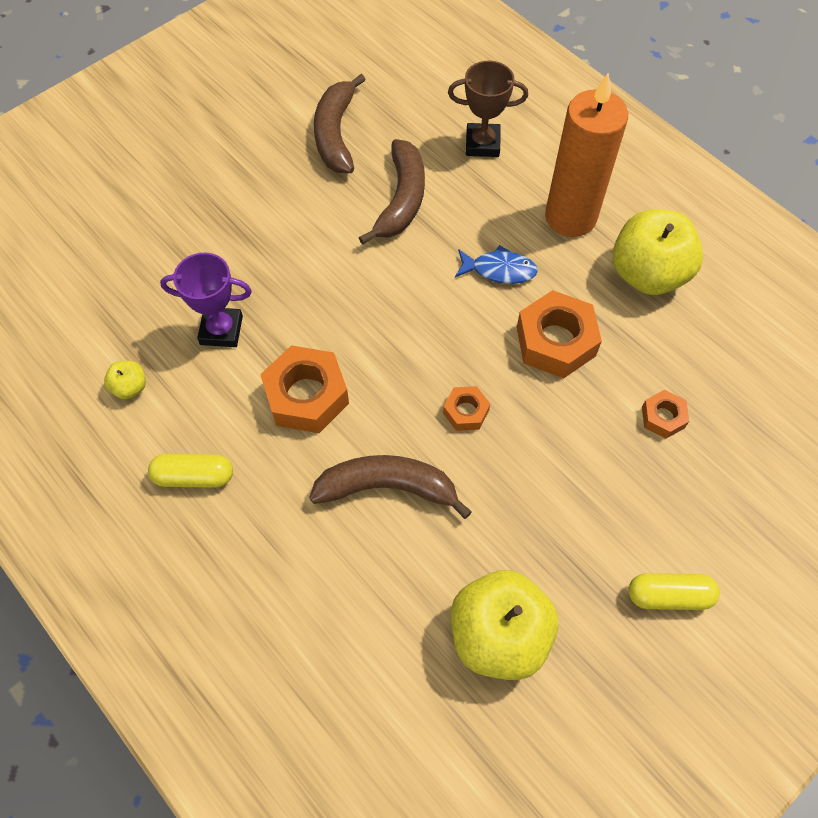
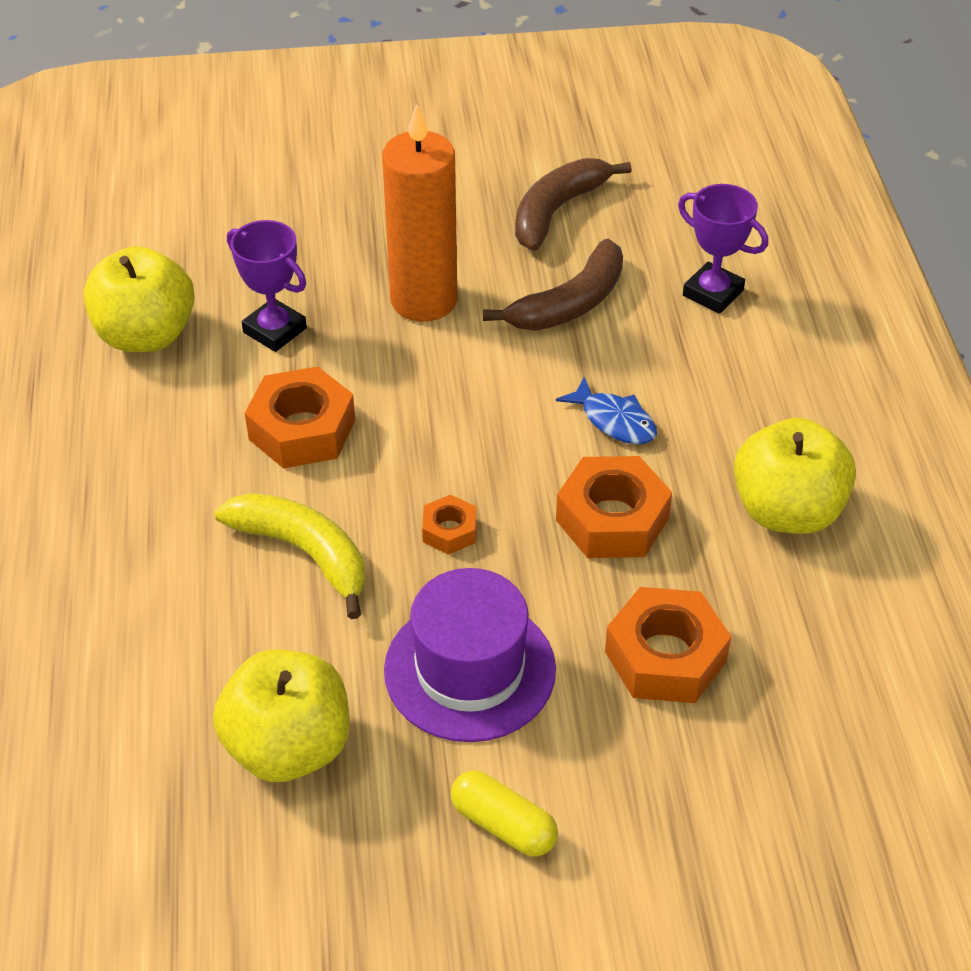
camera: 35 degrees right, 15 degrees down
yellow apple [104,361,146,399] -> yellow apple [84,246,195,352], size x2.29
yellow capsule [148,454,233,488] -> none
brown banana [309,455,472,519] -> yellow banana [215,493,365,619]
brown trophy [448,61,528,157] -> purple trophy [678,184,768,314]
orange candle [545,73,628,237] -> orange candle moved to [382,104,457,322]
orange nut [642,390,689,439] -> orange nut [605,587,731,703], size x1.89
none -> purple hat [384,568,556,742]

